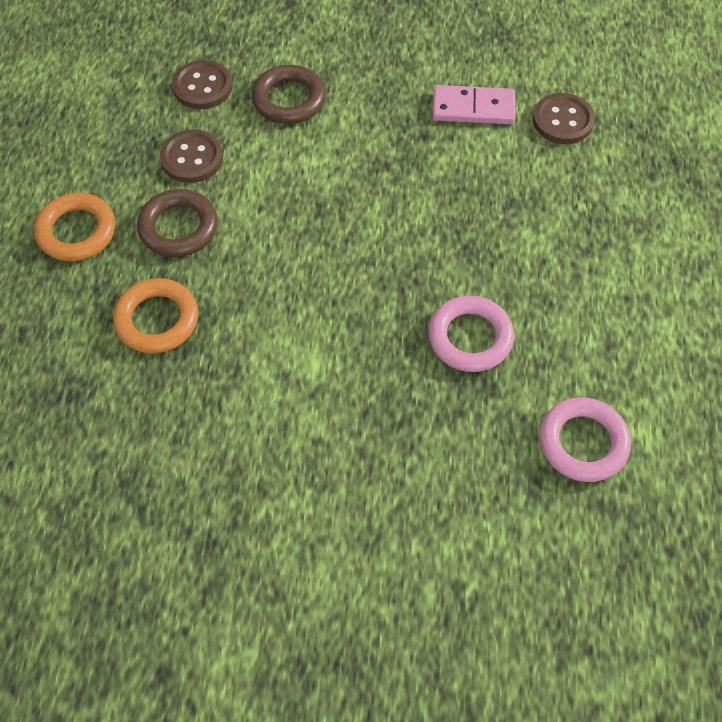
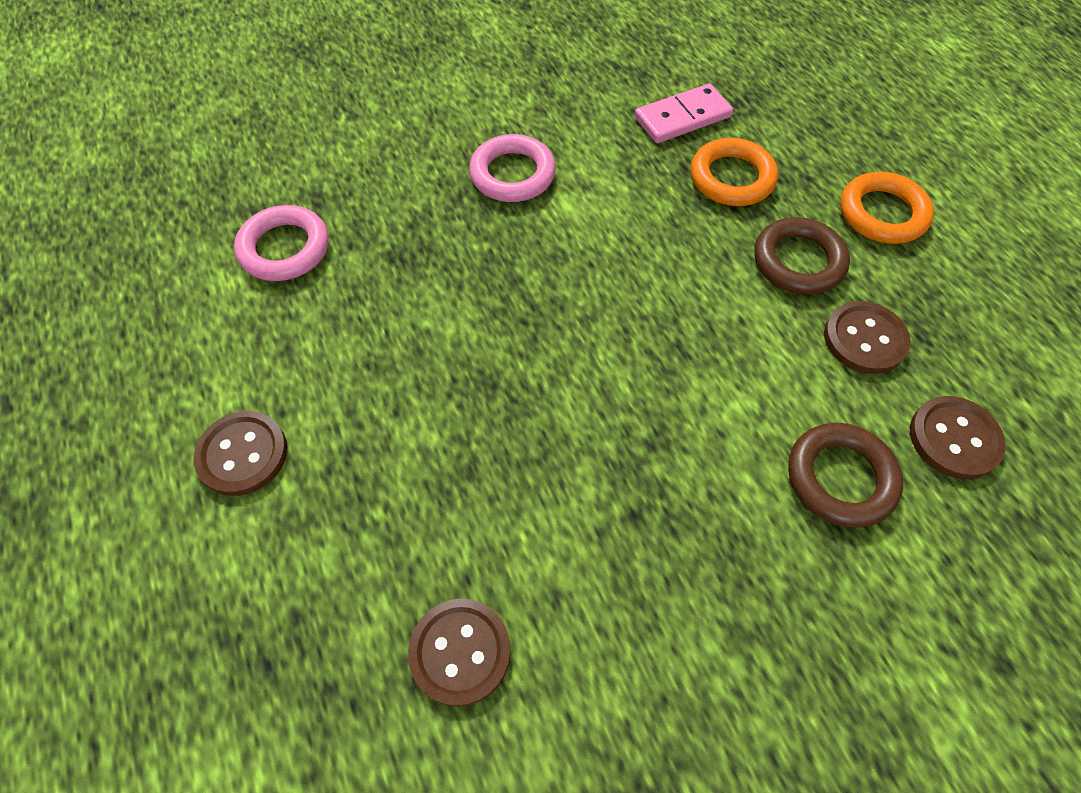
camera: 150 degrees right, 0 degrees up
pink ring [428,296,514,372] -> pink ring moved to [469,134,556,202]
pink domino [433,85,515,124] -> pink domino moved to [635,84,733,143]
none -> brown button [194,411,287,496]

